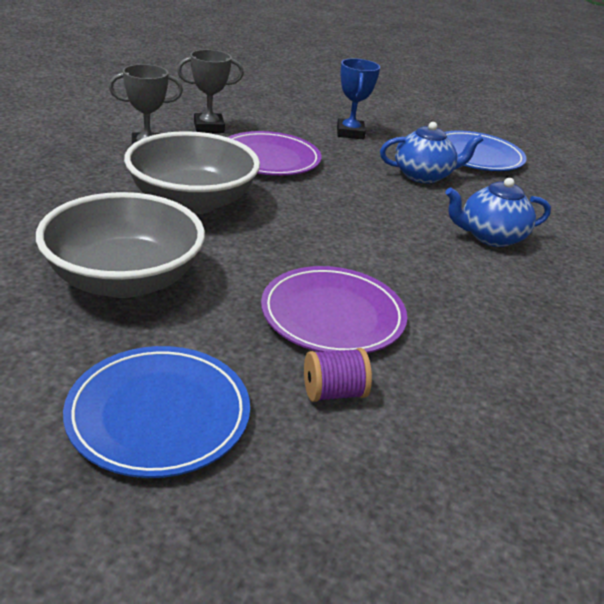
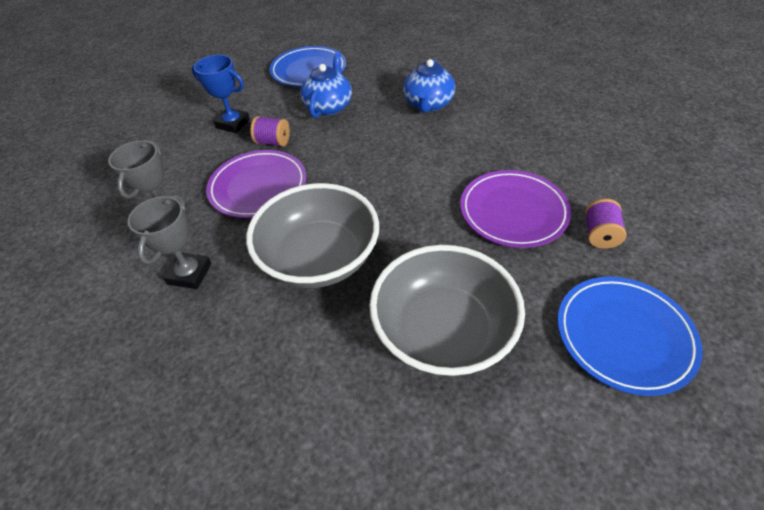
camera: 60 degrees left, 15 degrees up
none -> purple spool [250,116,290,147]

